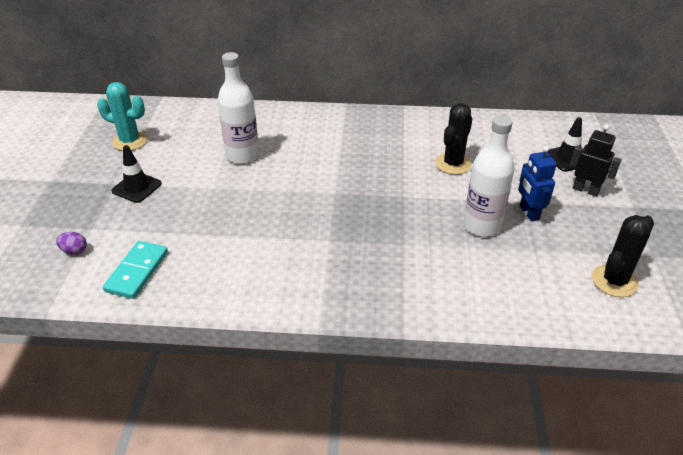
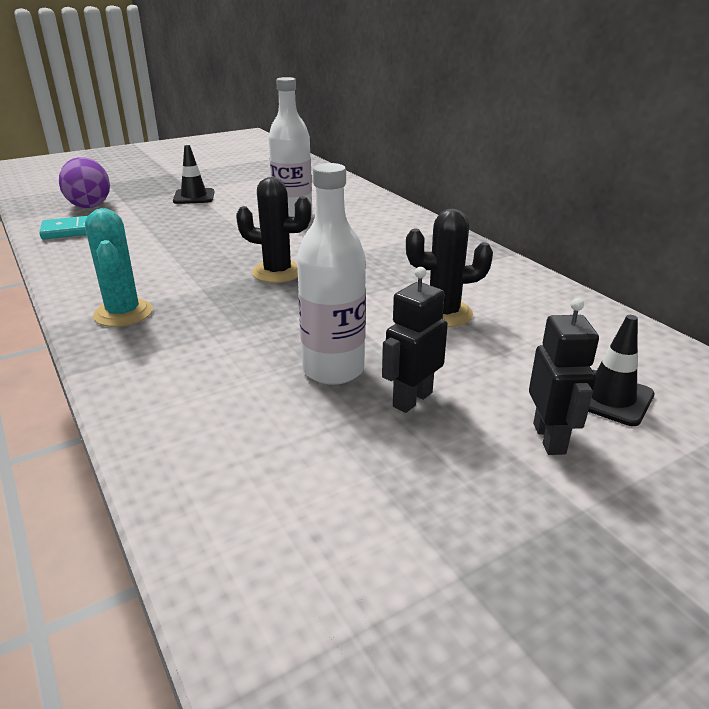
camera: 55 degrees right, 10 degrees down
purple egg [56,232,87,255] -> purple egg [59,157,110,208], size x2.21
turquoise cactus [97,82,148,151] -> turquoise cactus moved to [85,208,153,327]
blue robot [518,146,557,222] -> black robot [382,267,448,413]
black cactus [592,215,654,297] -> black cactus moved to [236,177,311,283]

